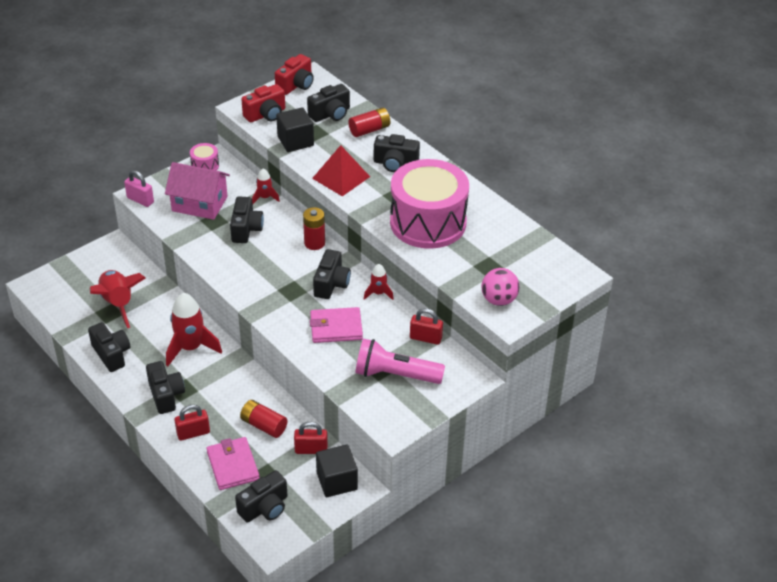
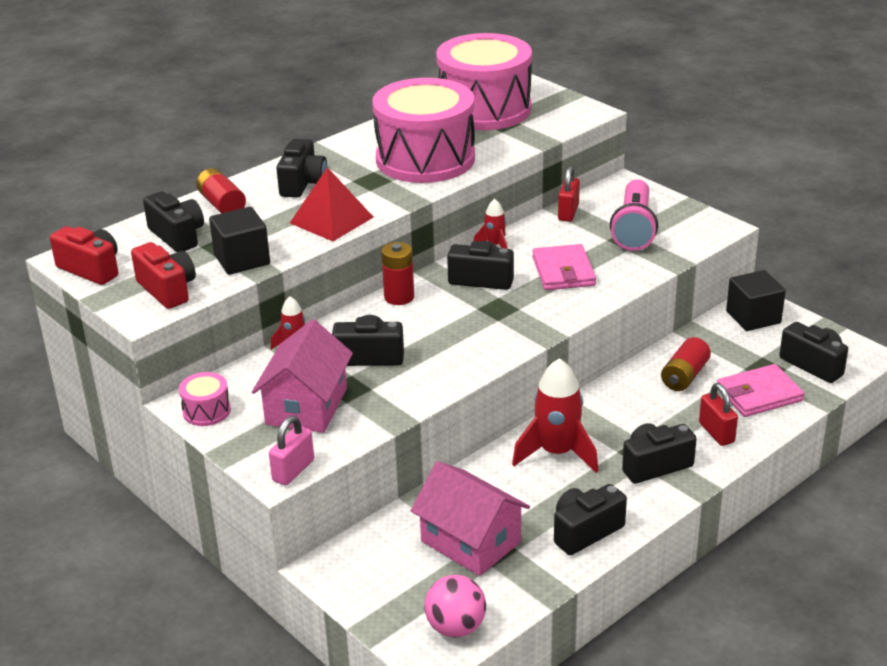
camera: 90 degrees left, 10 degrees down
red rocket [90,270,146,328] -> pink house [410,461,530,576]
red padlock [294,422,328,454] -> none
pink ball [481,268,520,306] -> pink ball moved to [424,575,486,638]
none -> pink drum [436,33,532,130]

